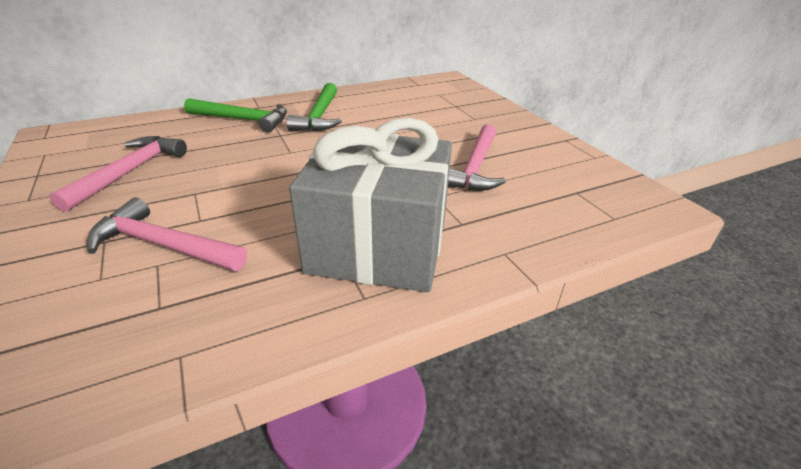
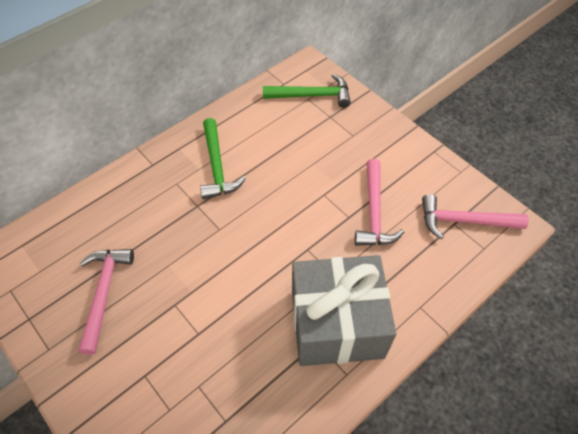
camera: 15 degrees left, 20 degrees up
pink hammer [86,197,247,271] -> pink hammer moved to [422,194,529,239]
green hammer [184,98,287,133] -> green hammer moved to [263,74,351,108]

